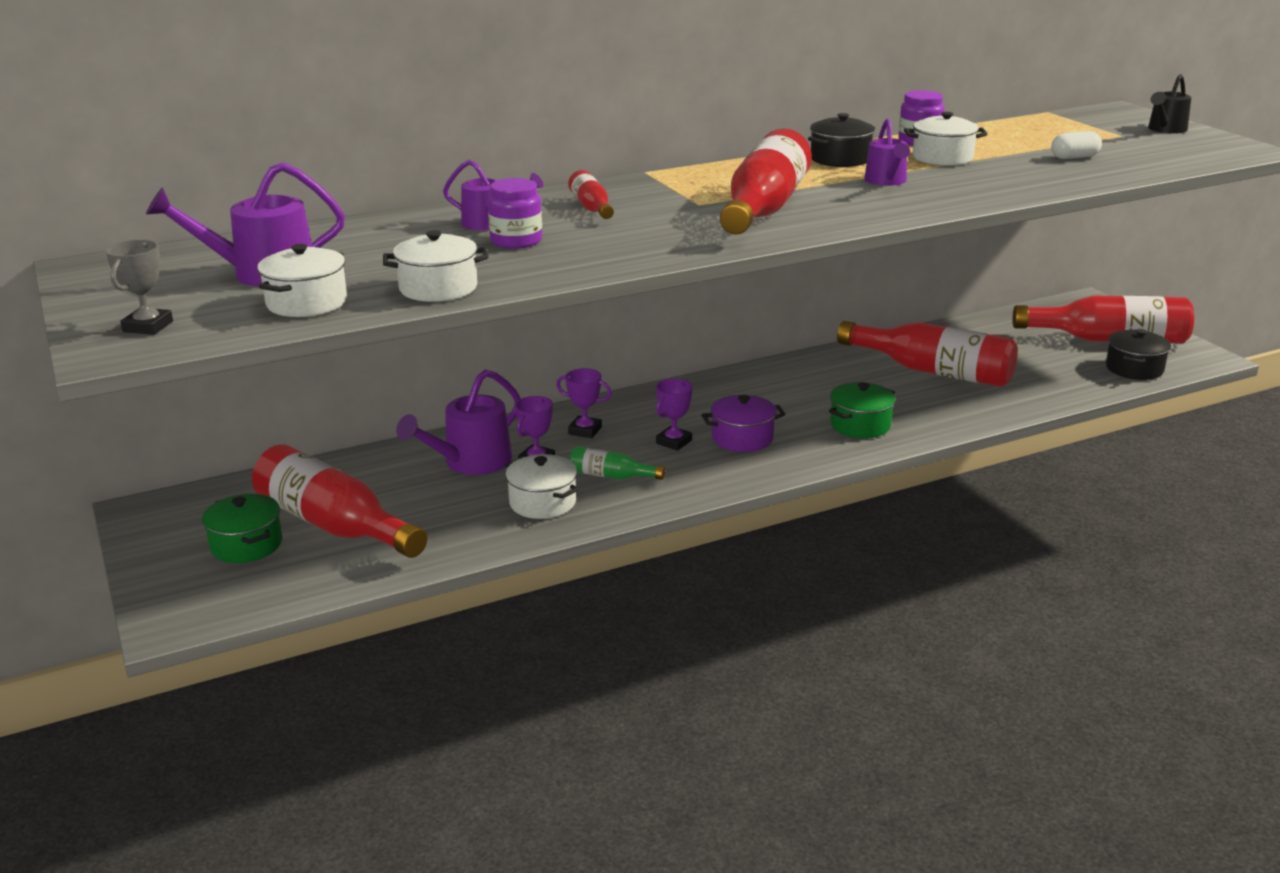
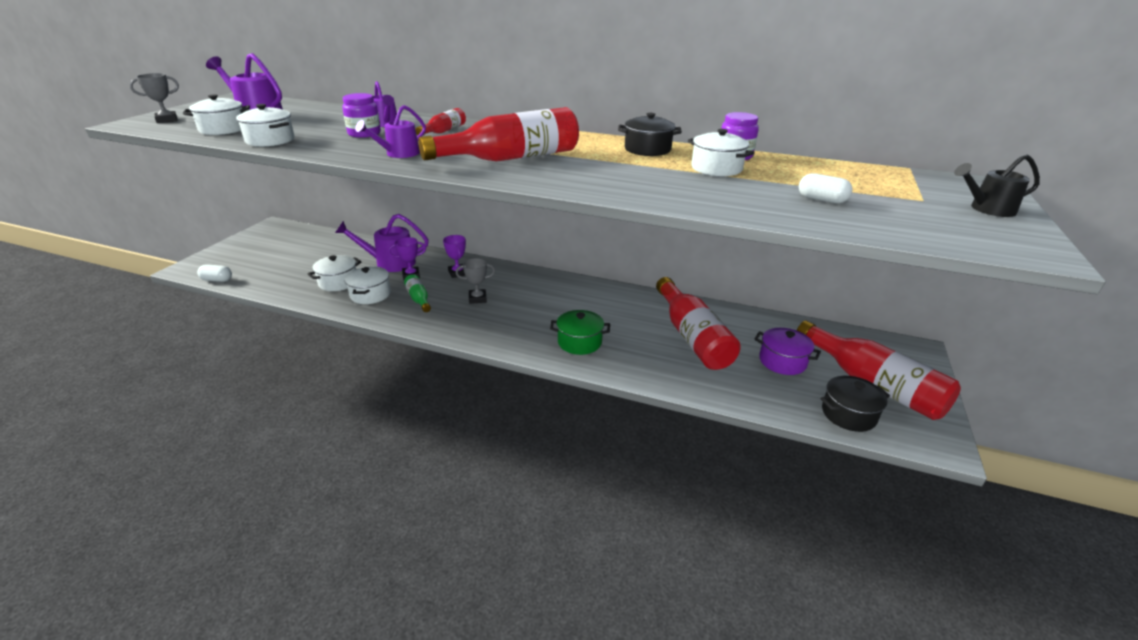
camera: 45 degrees right, 5 degrees up
green pot [202,494,282,563] -> none
red bottle [252,444,427,558] -> none
purple trophy [656,379,693,451] -> grey trophy [456,258,495,304]
purple pot [702,395,785,452] -> purple pot moved to [754,328,821,375]
purple watering can [864,119,910,186] -> purple watering can moved to [355,105,426,158]
none -> white capsule [197,265,232,282]
none -> white pot [308,255,361,291]

